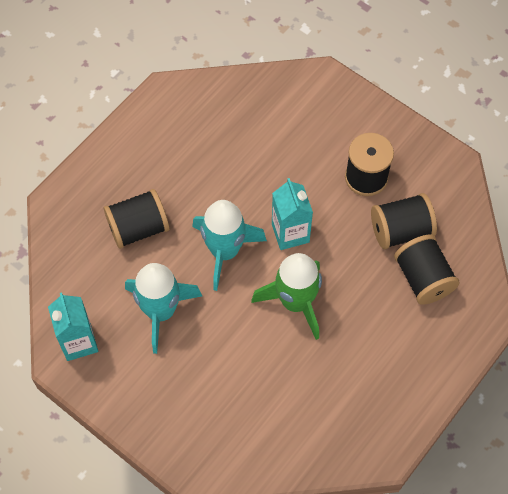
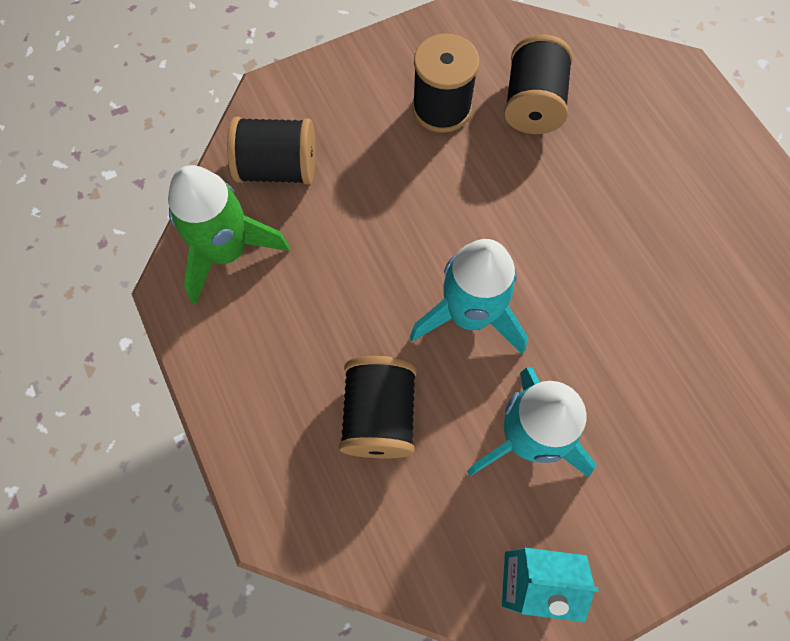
camera: 65 degrees left, 5 degrees up
green rocket [252,253,322,340] -> green rocket moved to [168,165,290,305]
turquoise carton [272,178,313,250] -> none
black spool [394,235,460,305] -> black spool moved to [227,116,315,185]

